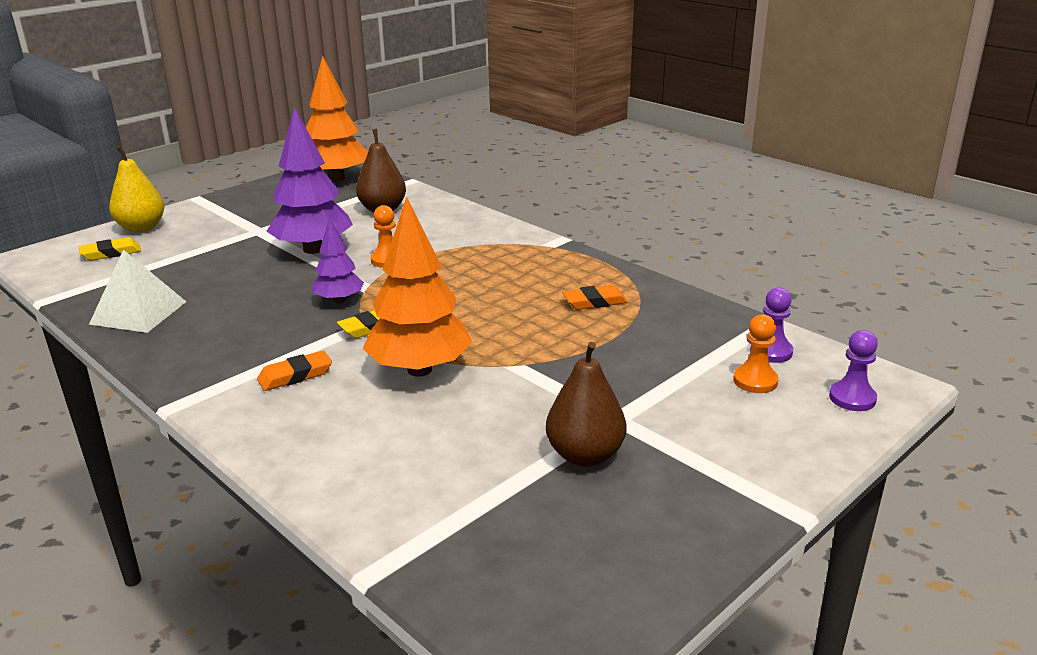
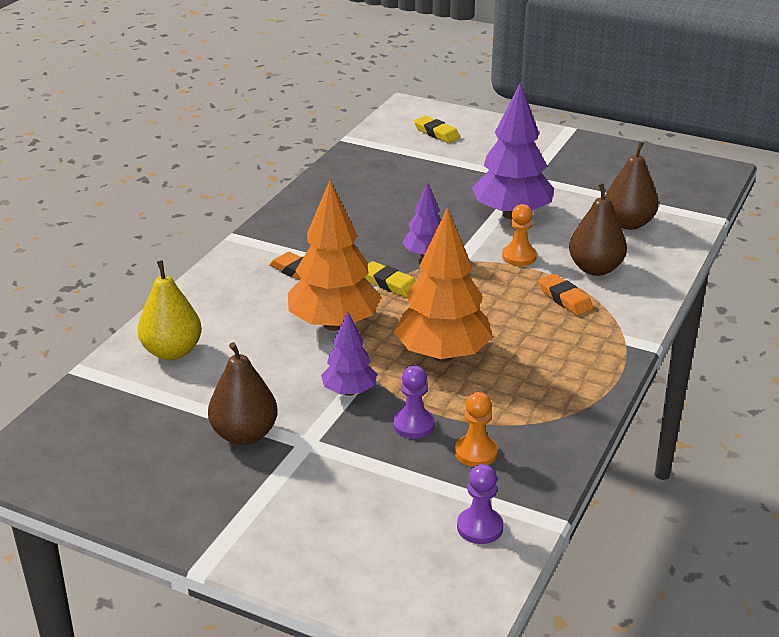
camera: 70 degrees right, 5 degrees up
white pyramid [89,250,186,333] -> none
yellow pear [109,146,164,232] -> yellow pear moved to [137,260,202,360]
orange tree [306,56,368,182] -> orange tree moved to [394,207,493,362]
orange eraser [562,285,628,310] -> orange eraser moved to [538,274,593,316]
orange pawn [733,314,779,393] -> orange pawn moved to [455,392,498,467]
purple pawn [829,330,878,411] -> purple pawn moved to [393,366,435,439]
none -> purple tree [321,311,377,396]
none -> brown pear [569,183,627,276]

